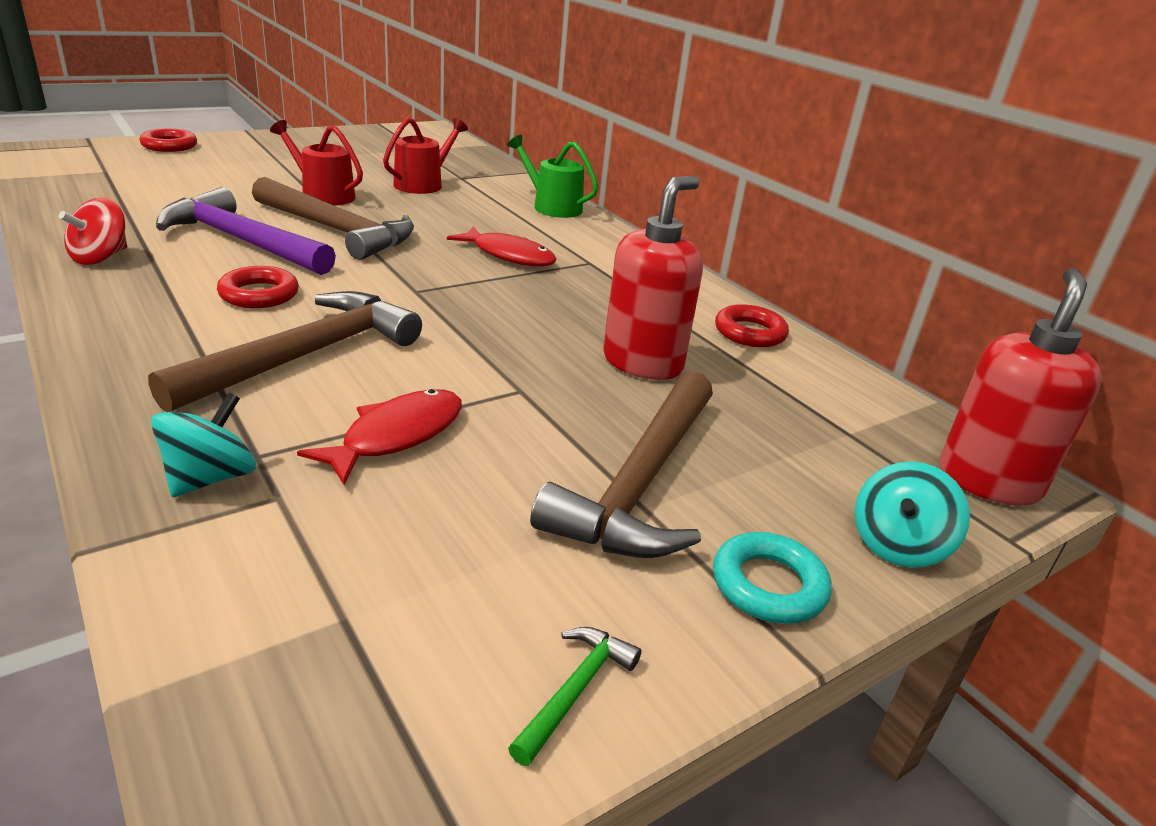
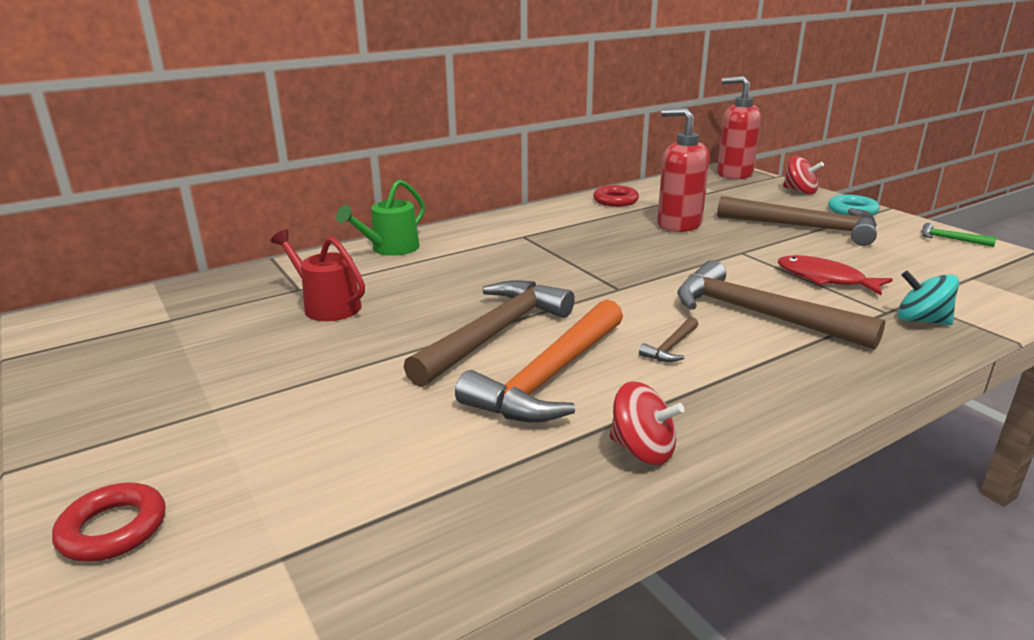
camera: 85 degrees left, 5 degrees down
purple hammer [156,187,336,275] -> orange hammer [455,299,623,423]
red ring [217,266,299,308] -> brown hammer [639,317,698,362]
red watering can [270,120,363,206] -> none
red fish [447,226,557,266] -> none
turquoise spinning top [855,461,970,568] -> red spinning top [783,156,824,194]

